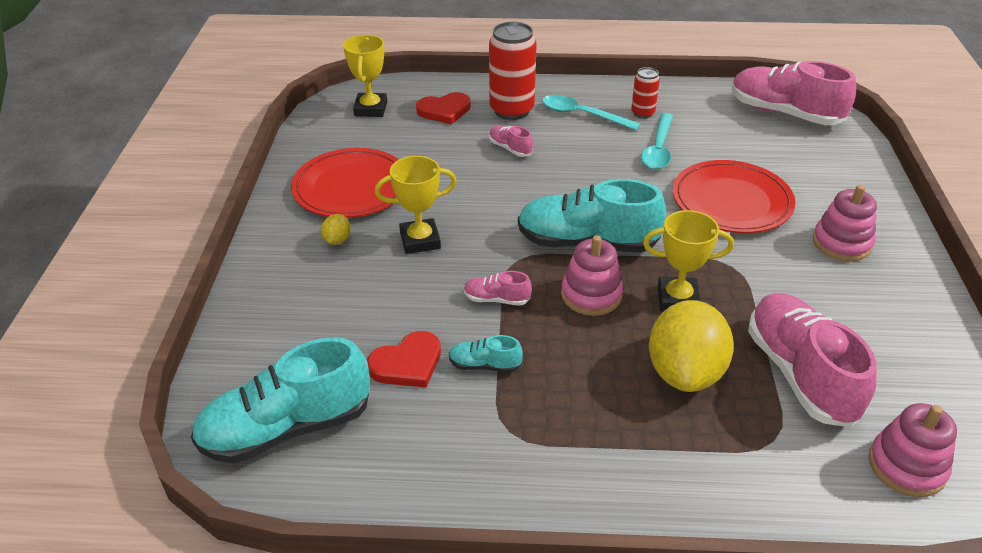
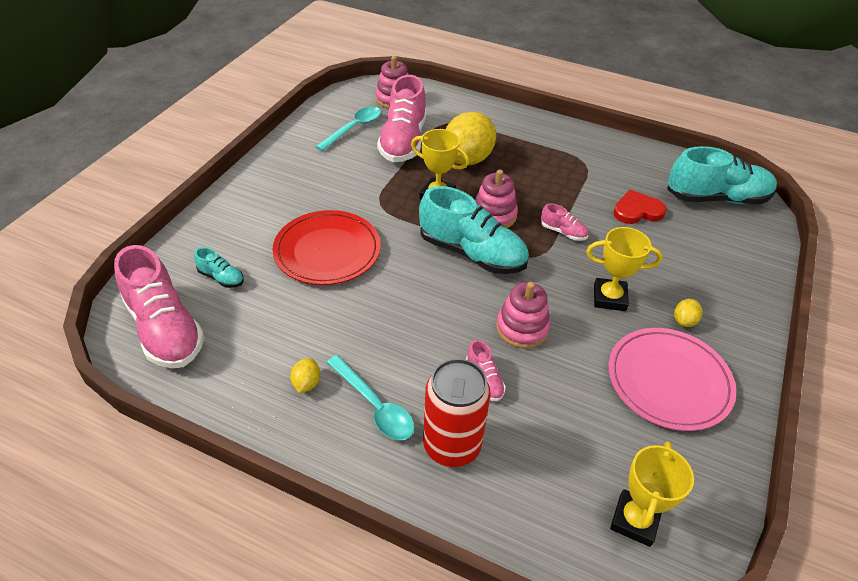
camera: 160 degrees left, 5 degrees up
red plate [291,148,399,218] -> pink plate [608,328,736,431]
red heart [416,92,471,125] -> none
turquoise shoe [449,335,523,373] -> turquoise shoe moved to [194,247,244,288]
red can [631,67,660,118] -> yellow lemon [290,358,320,393]
turquoise spoon [641,113,673,169] -> turquoise spoon moved to [316,107,381,151]
pink stacking toy [813,185,877,261] -> pink stacking toy moved to [496,282,550,349]

